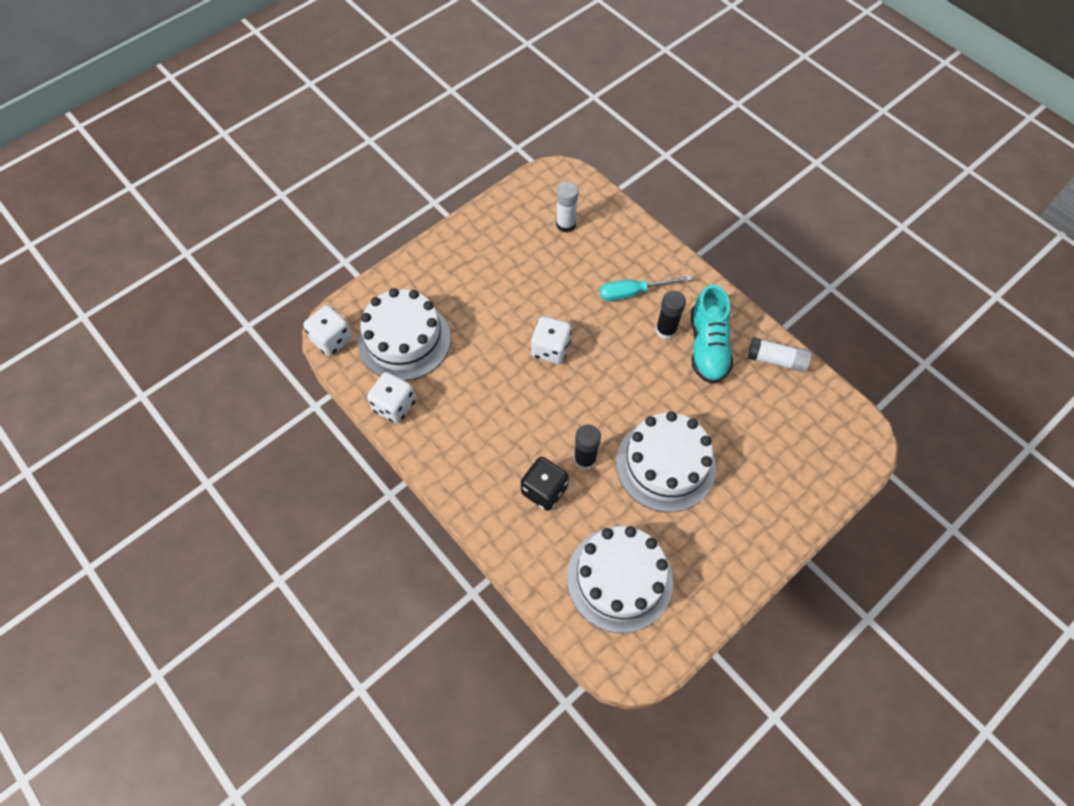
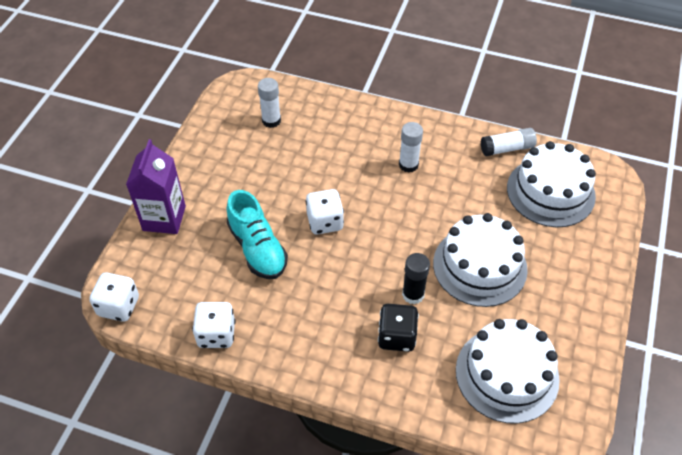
camera: 30 degrees left, 10 degrees down
white cake [358,288,451,381] -> white cake moved to [507,141,596,227]
turquoise screwdriver [600,275,692,301] -> none
black glue stick [656,290,686,339] -> white glue stick [399,122,423,173]
turquoise shoe [691,284,733,384] -> turquoise shoe moved to [227,190,288,279]
none -> purple carton [126,139,186,234]

